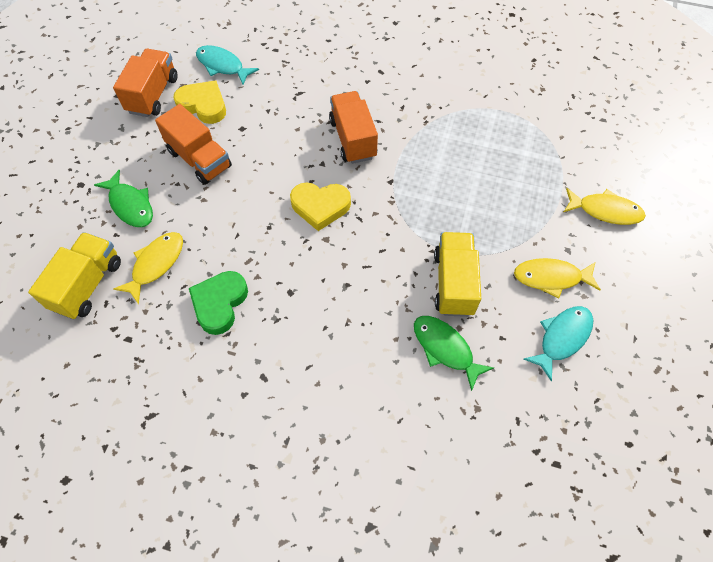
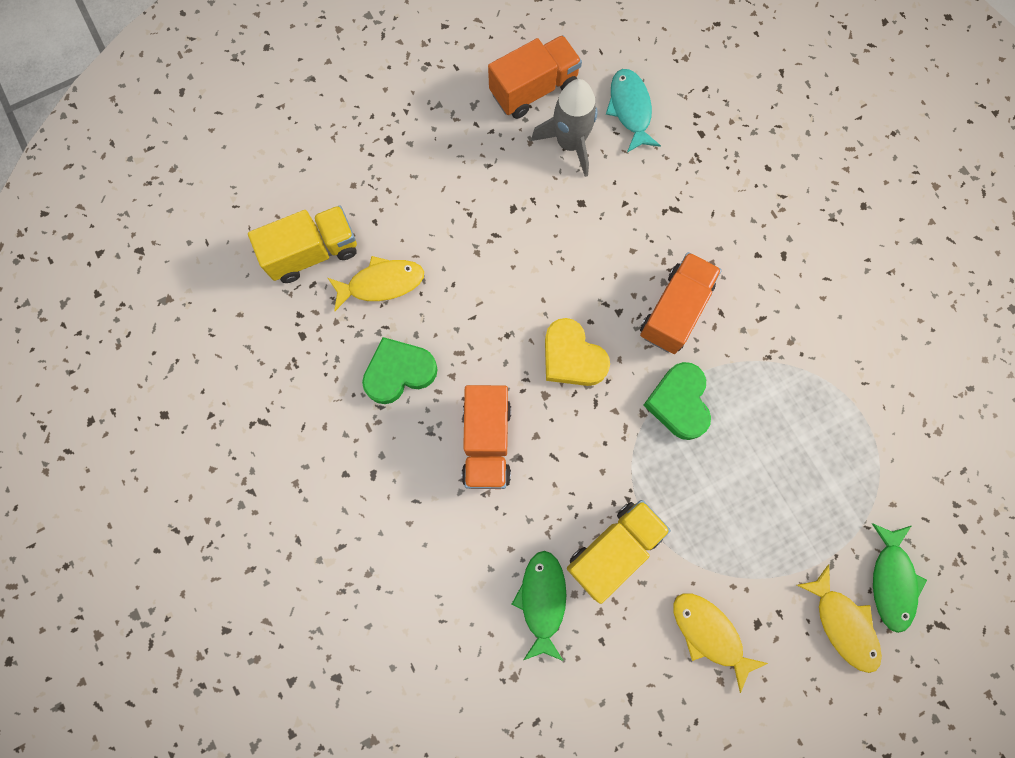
camera: 45 degrees right, 15 degrees up
green fish [94,170,153,227] -> green fish moved to [871,523,927,633]
orange truck [155,104,232,185] -> orange truck moved to [462,385,511,489]
yellow heart [173,80,226,124] -> grey rocket [531,79,598,177]
turquoise fish [524,306,593,381] -> none
none -> green heart [643,362,711,440]

